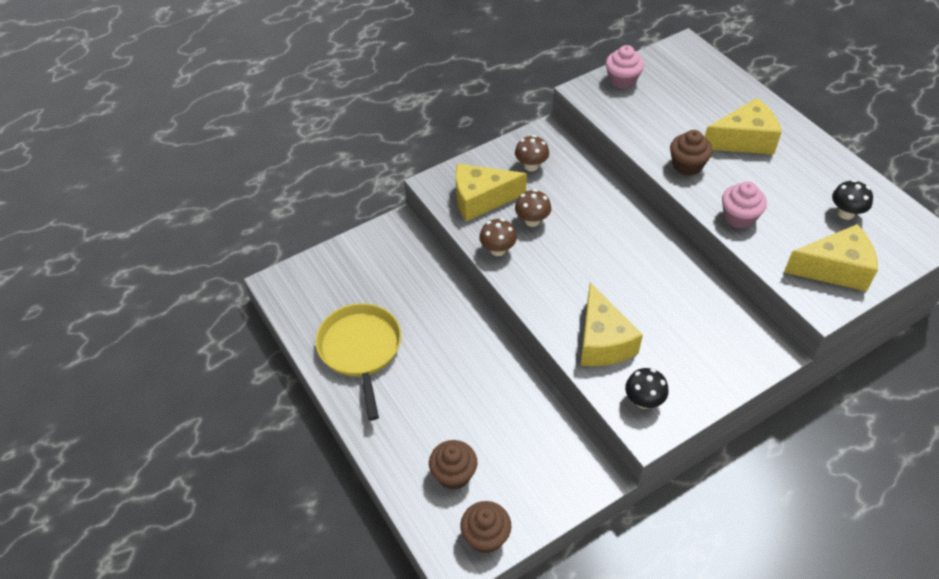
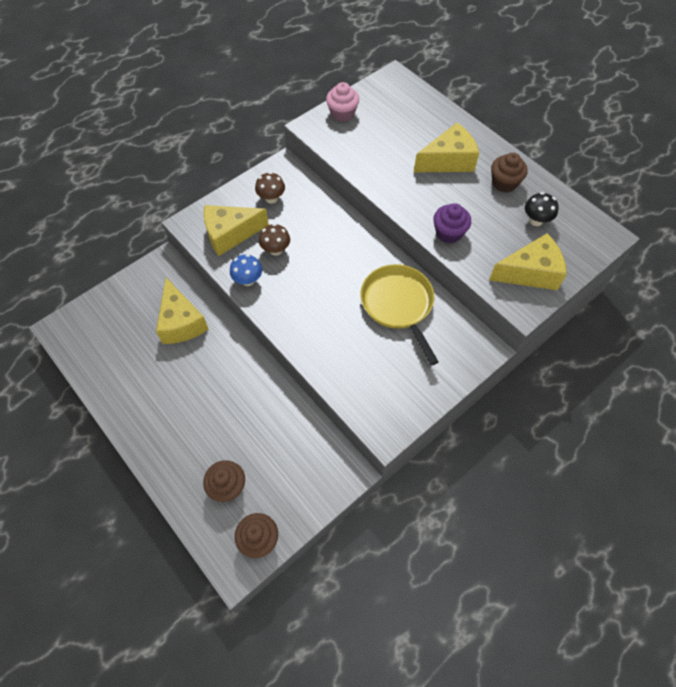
camera: 10 degrees left, 10 degrees up
yellow pan [316,303,401,421] -> yellow pan moved to [360,264,439,365]
brown mushroom [479,219,517,256] -> blue mushroom [230,254,262,286]
yellow cheese [581,283,643,366] -> yellow cheese moved to [156,278,209,344]
black mushroom [625,368,668,409] -> none
brown cupcake [670,130,713,176] -> brown cupcake moved to [491,153,527,192]
pink cupcake [722,182,767,229] -> purple cupcake [433,203,471,243]

